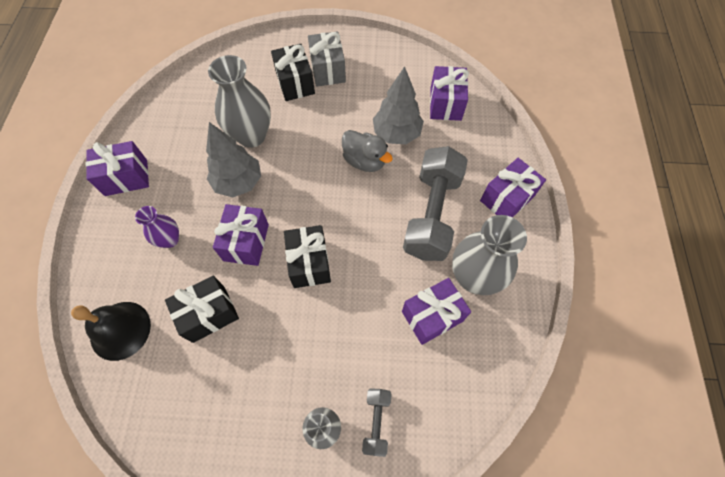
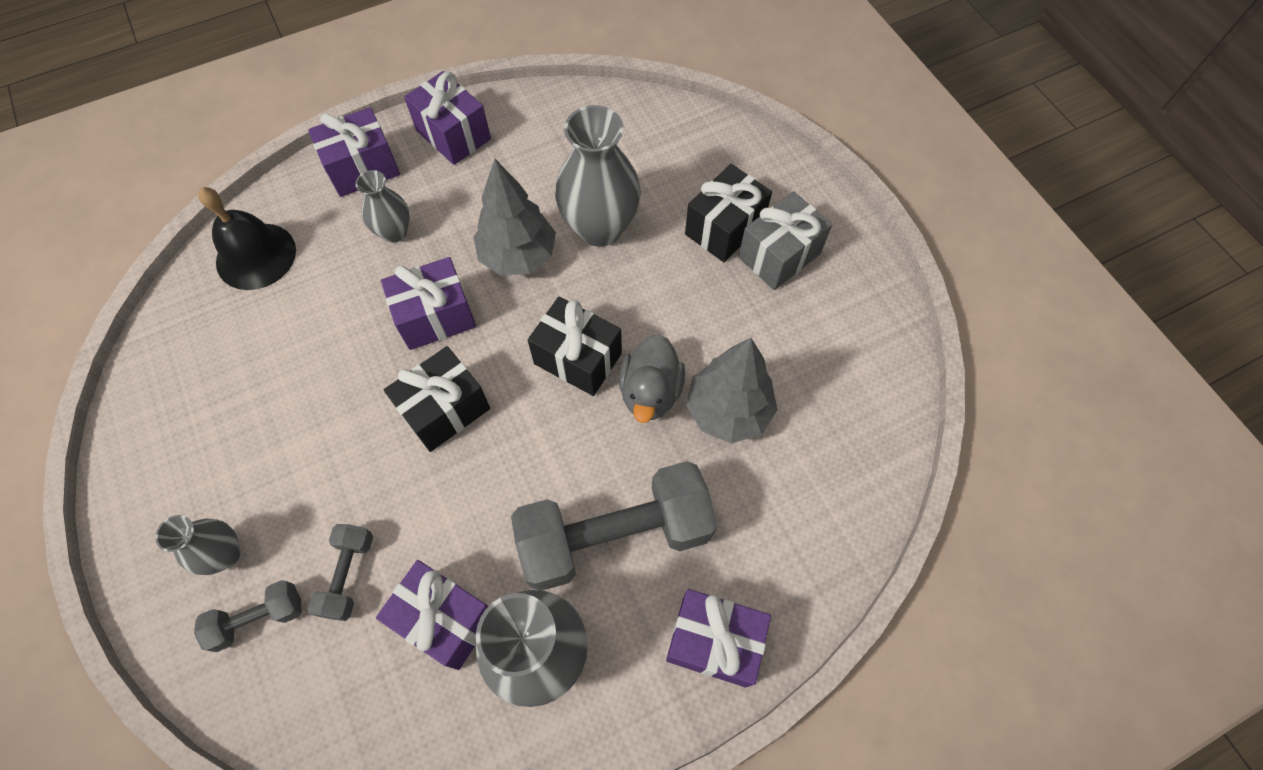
camera: 60 degrees right, 0 degrees up
purple vase [135,206,179,248] -> grey vase [355,170,410,243]
black gift [165,275,239,343] -> black gift moved to [528,297,622,396]
purple gift [430,66,469,121] -> purple gift moved to [308,107,400,197]
none -> grey dumbbell [308,524,373,621]

